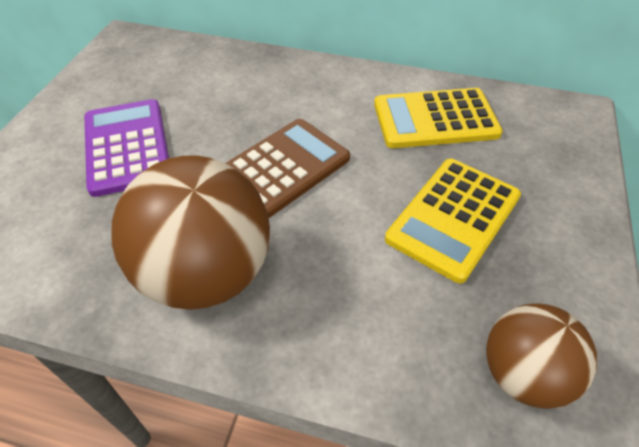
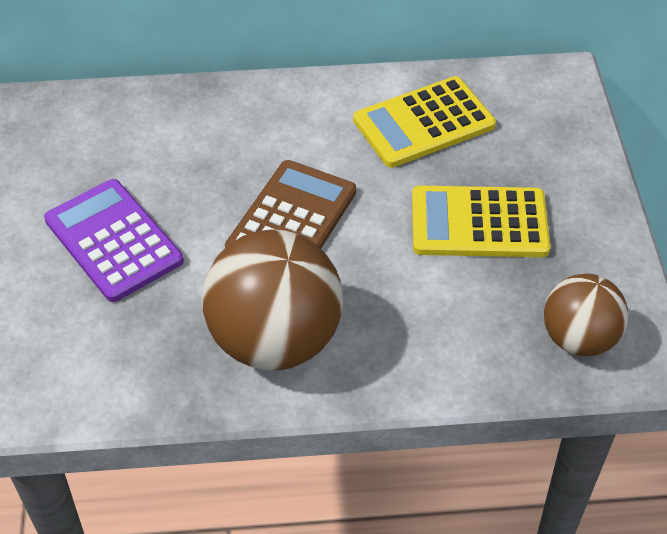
camera: 20 degrees left, 0 degrees up
yellow calculator [385,159,521,283] -> yellow calculator turned 75 degrees clockwise [412,186,551,257]

